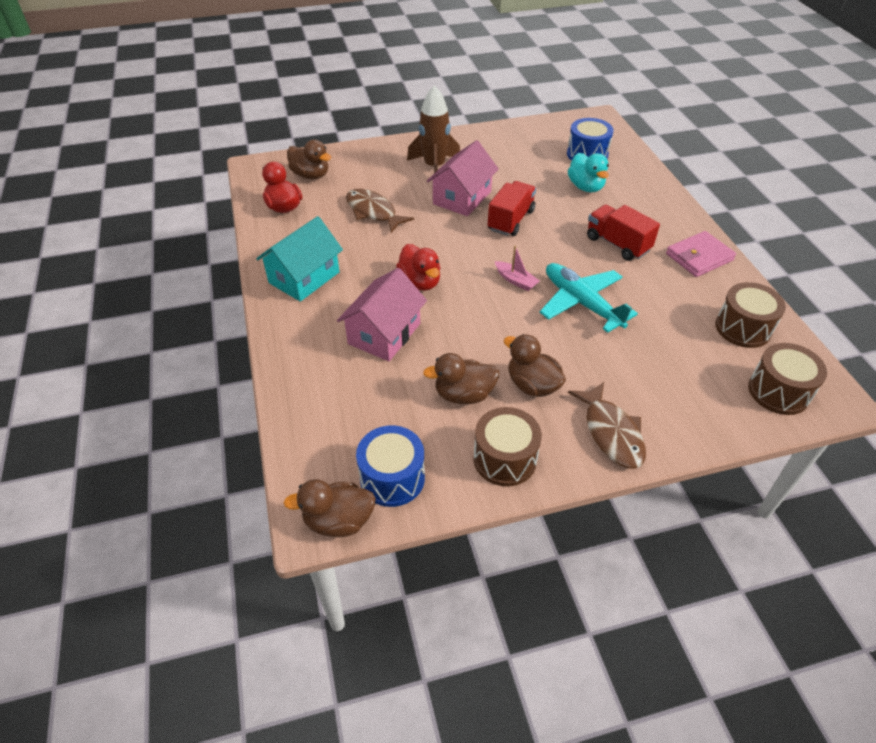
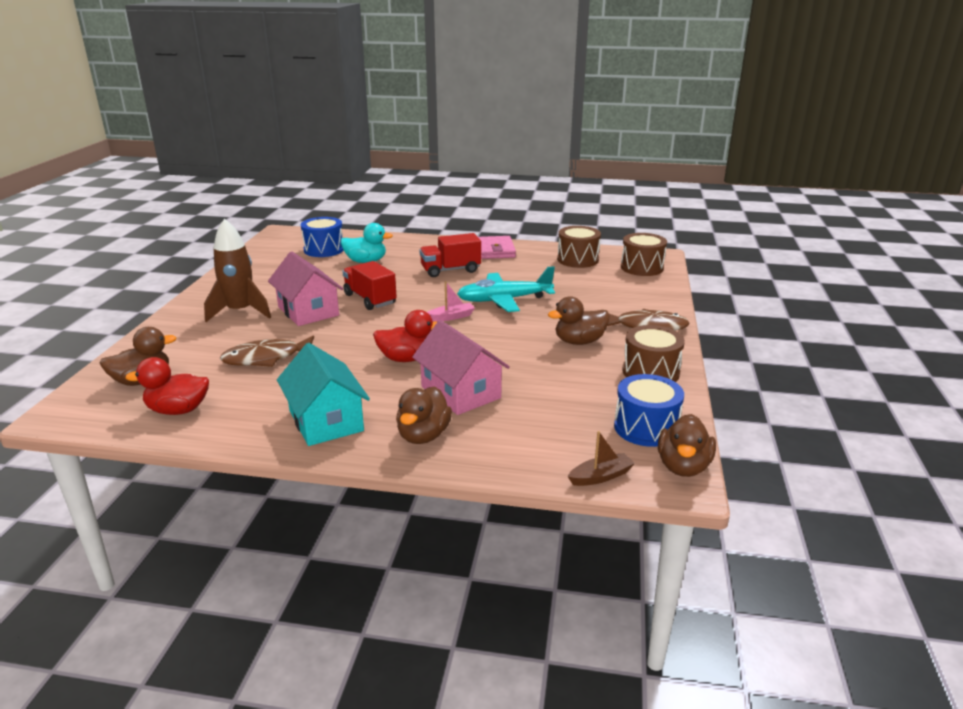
camera: 65 degrees left, 20 degrees down
brown duck [423,353,499,404] -> brown duck moved to [396,386,452,444]
none -> brown boat [568,431,635,486]

